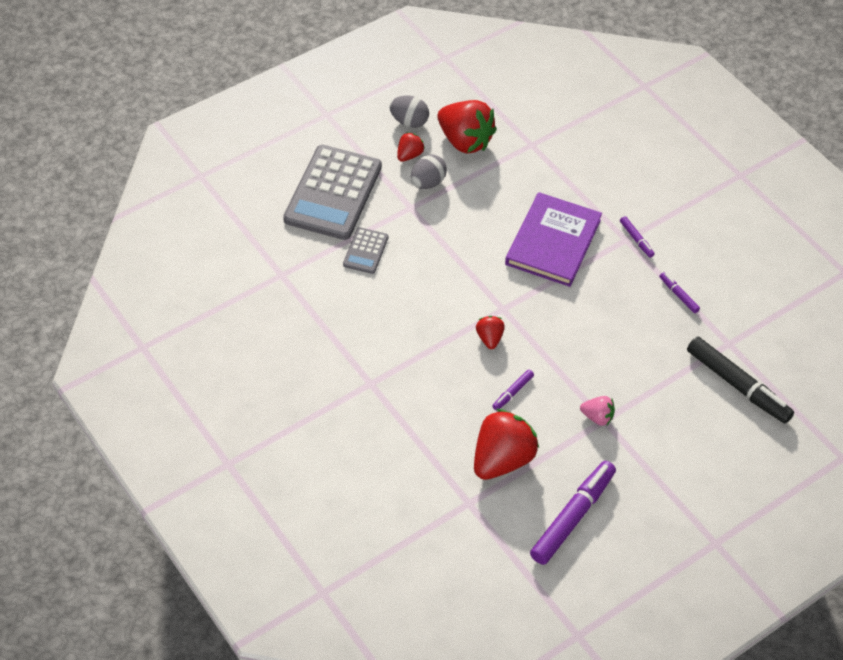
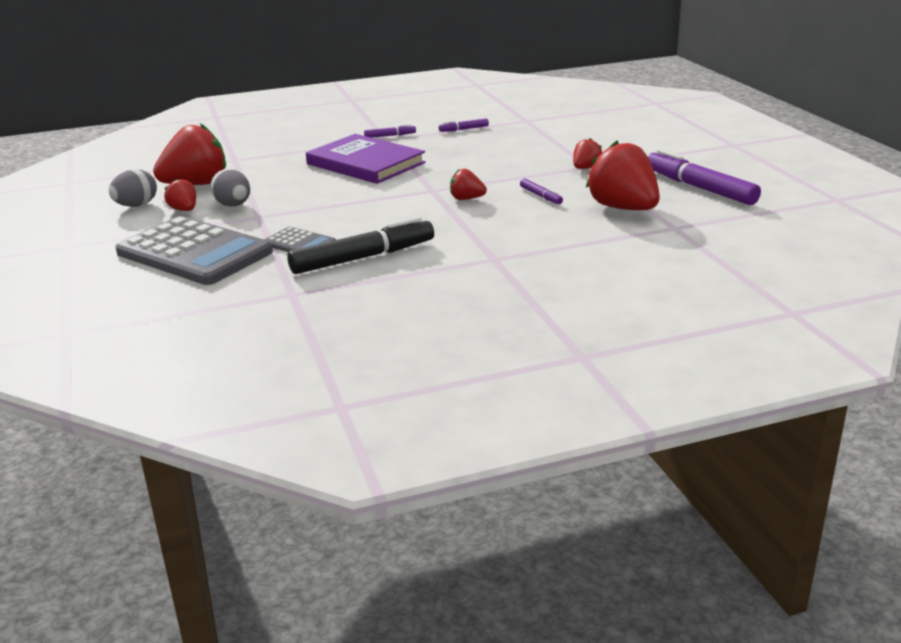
camera: 70 degrees left, 25 degrees down
pink strawberry [580,396,615,426] -> red strawberry [573,138,602,169]
black marker [687,337,794,424] -> black marker moved to [287,216,434,274]

